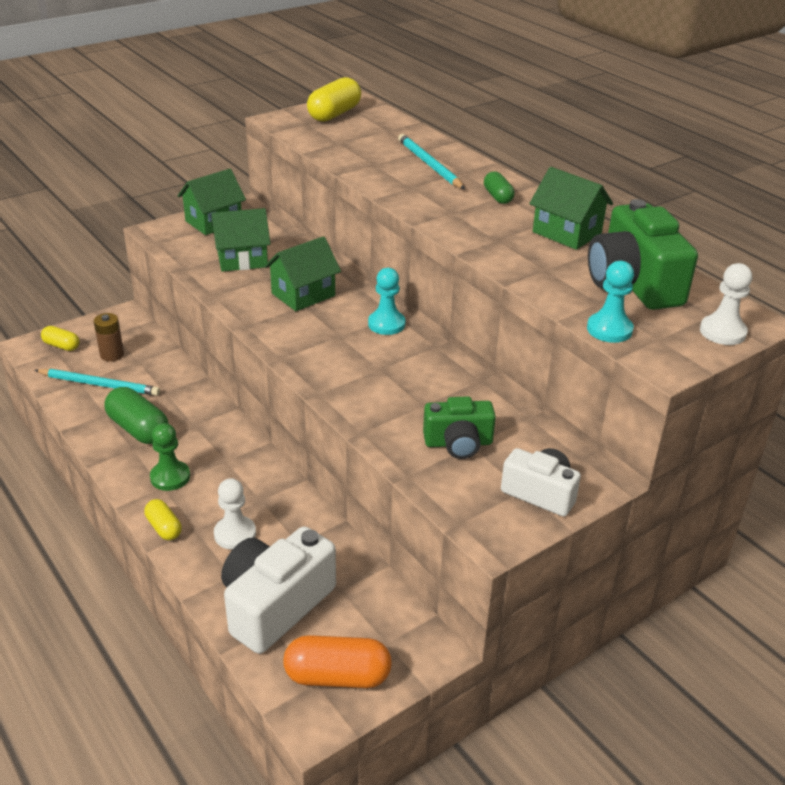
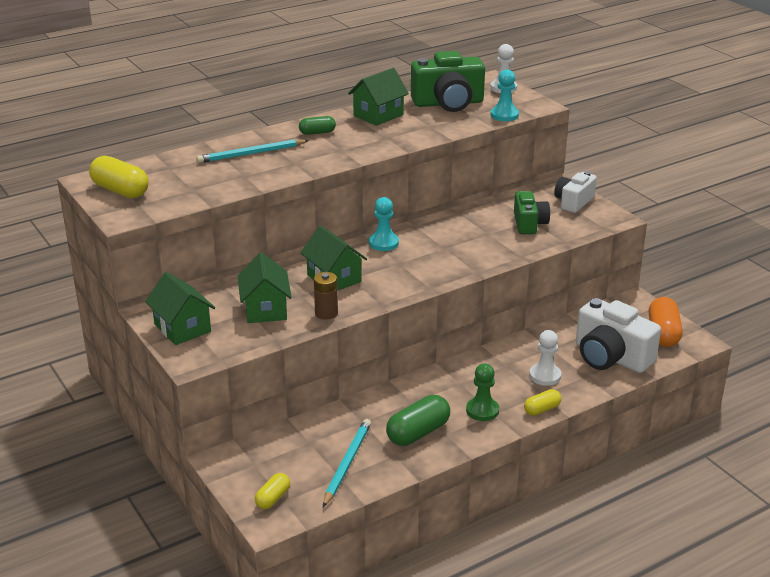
camera: 85 degrees left, 5 degrees down
brown battery [94,313,124,362] -> brown battery moved to [314,272,338,320]

